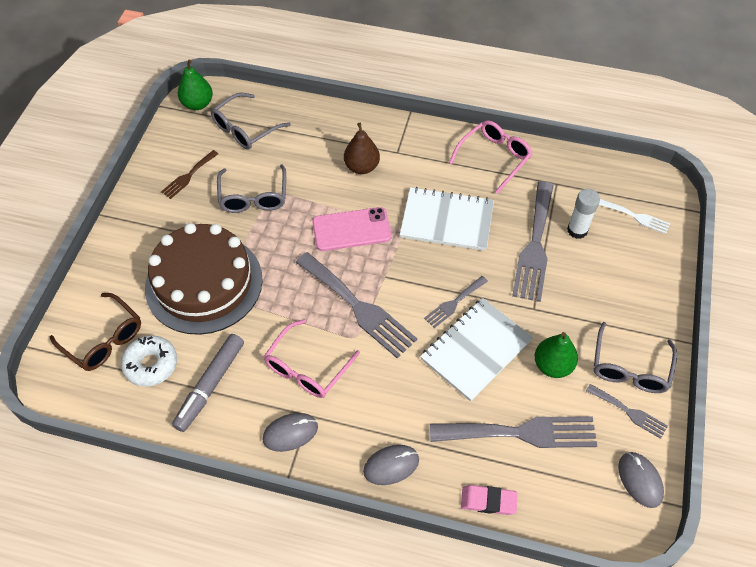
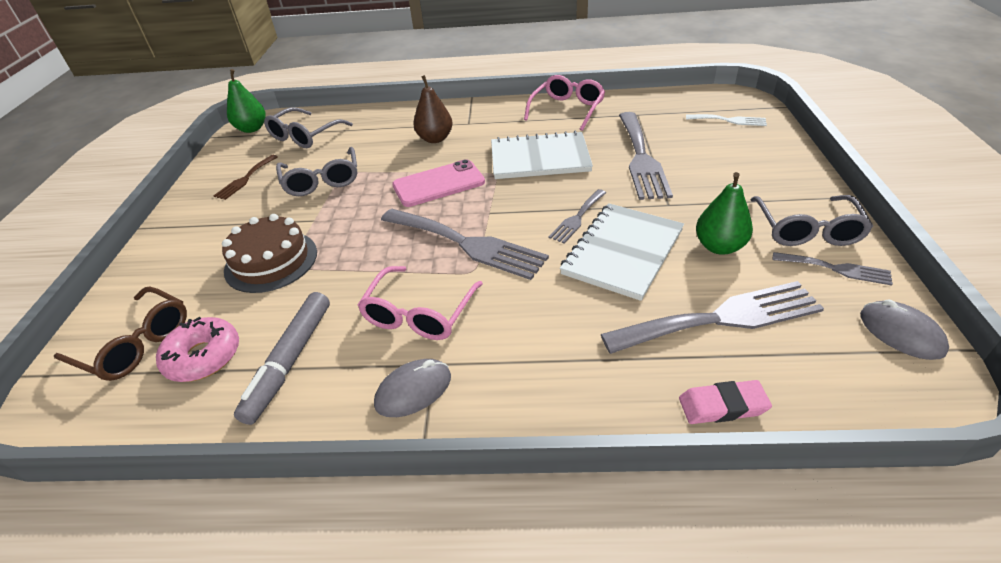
camera: 10 degrees left, 15 degrees down
white donut [121,335,177,387] -> pink donut [156,317,239,382]
brown cake [145,223,263,335] -> brown cake [222,214,317,293], size x0.62
grey mouse [363,445,419,485] -> none
white glue stick [567,189,600,239] -> none

